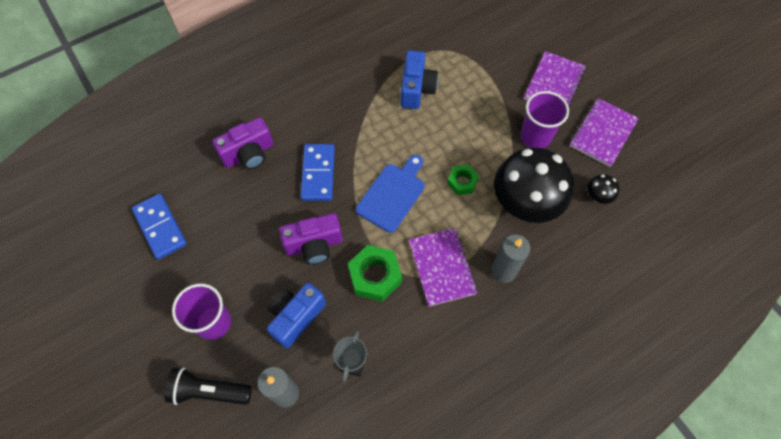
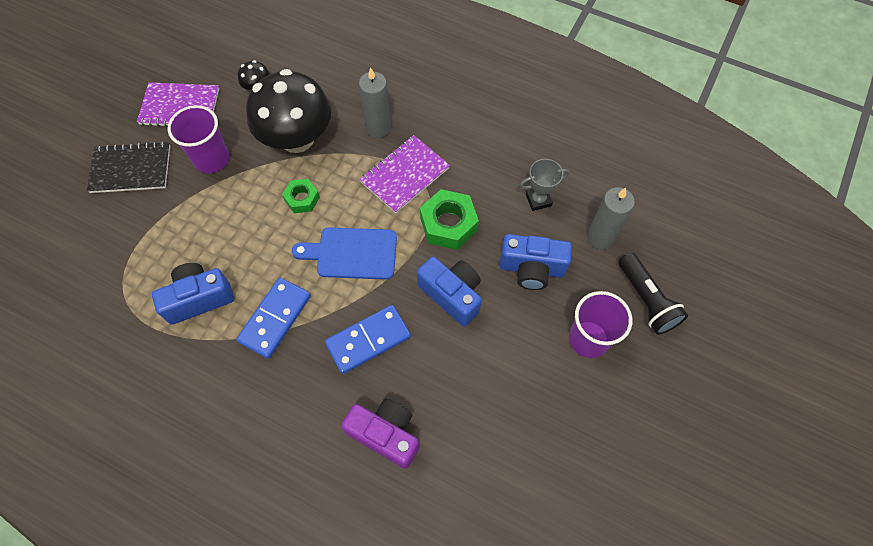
camera: 120 degrees left, 0 degrees up
blue domino [132,193,187,260] -> blue domino moved to [236,278,311,359]
purple camera [279,213,343,265] -> blue camera [417,257,482,326]
purple notebook [524,51,585,106] -> black notebook [87,141,170,193]

